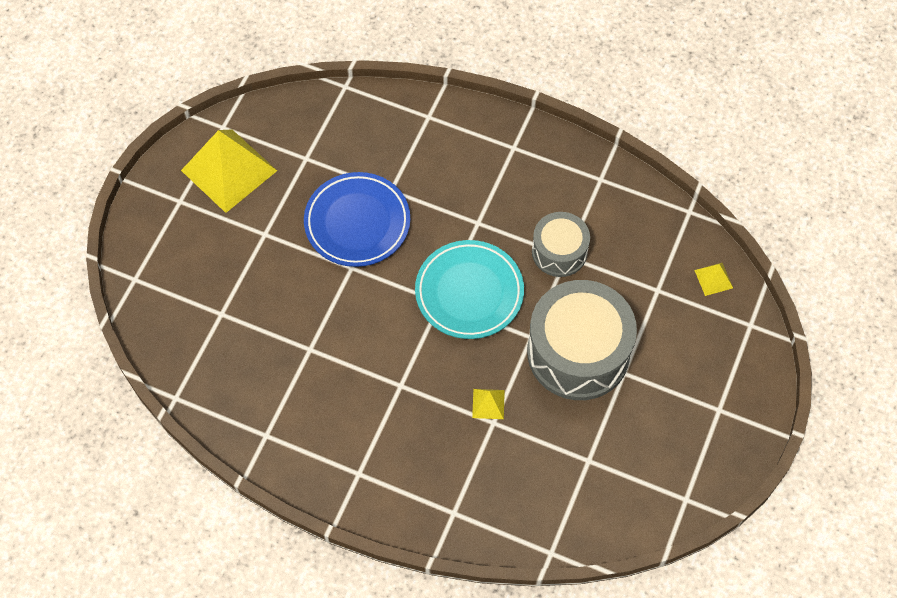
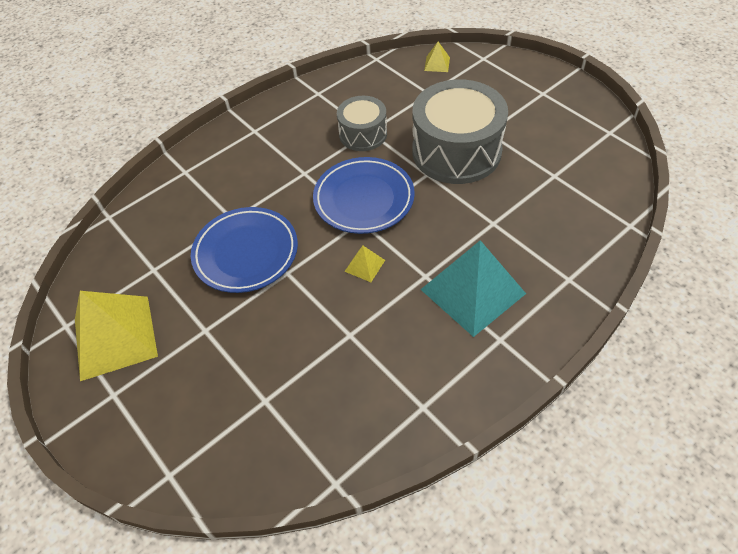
camera: 60 degrees left, 10 degrees down
turquoise plate [415,240,524,339] -> blue plate [313,157,415,234]
yellow pyramid [472,389,505,419] -> yellow pyramid moved to [344,246,385,282]
none -> turquoise pyramid [420,240,526,337]

